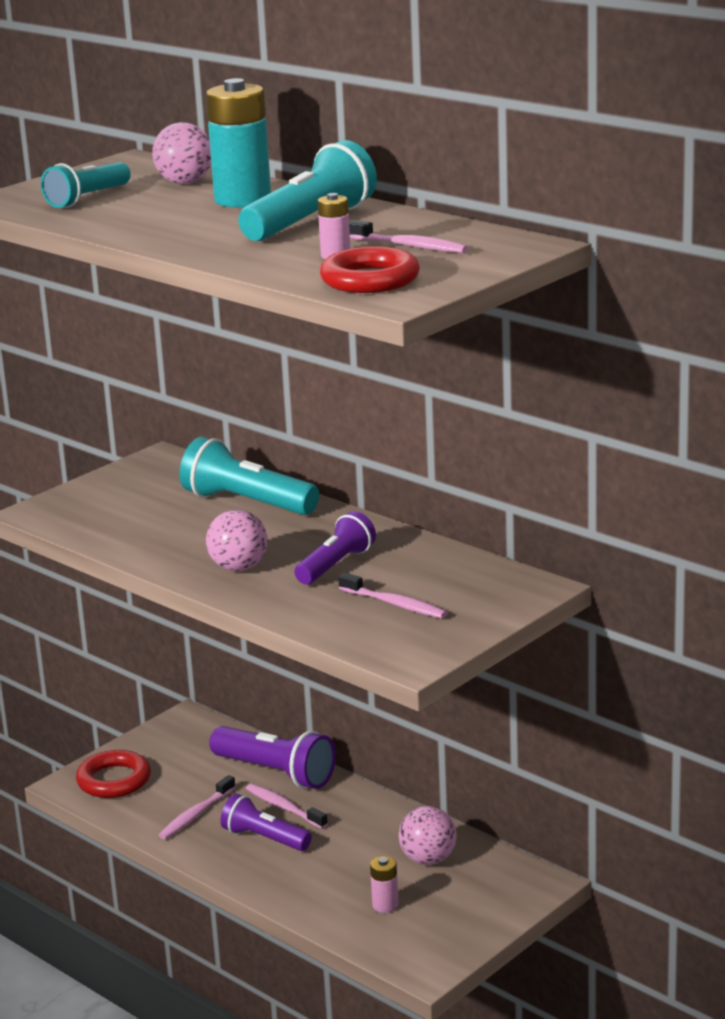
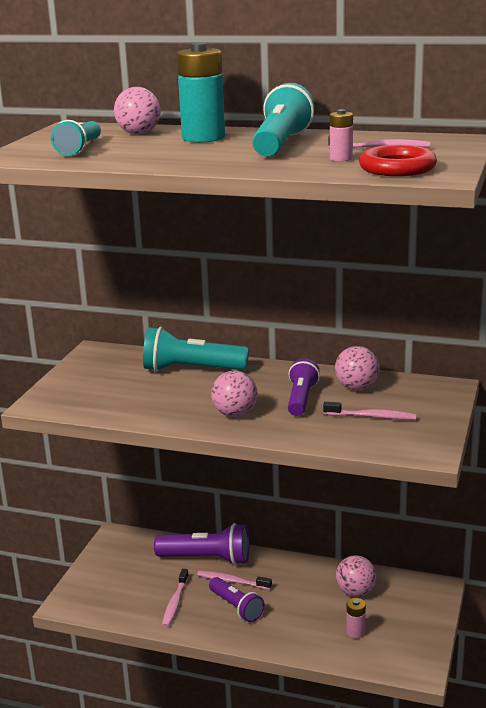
camera: 25 degrees left, 0 degrees up
red ring [76,750,151,798] -> none
purple flashlight [221,794,312,851] -> purple flashlight turned 135 degrees counterclockwise [209,577,265,622]
none -> pink ball [335,346,380,390]

